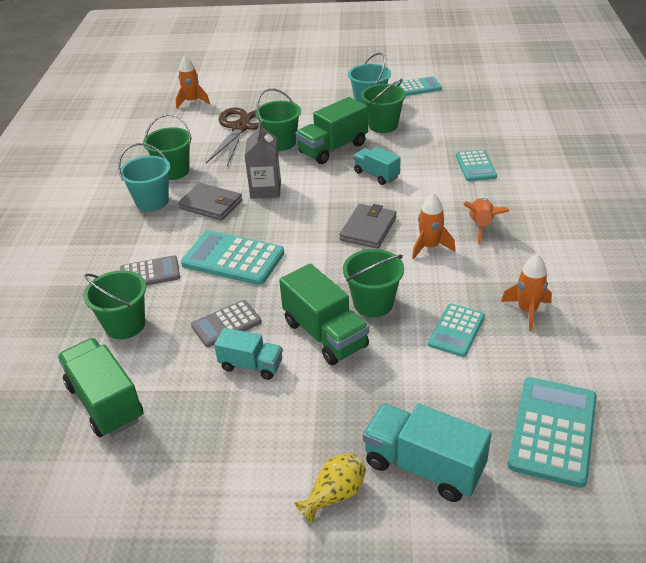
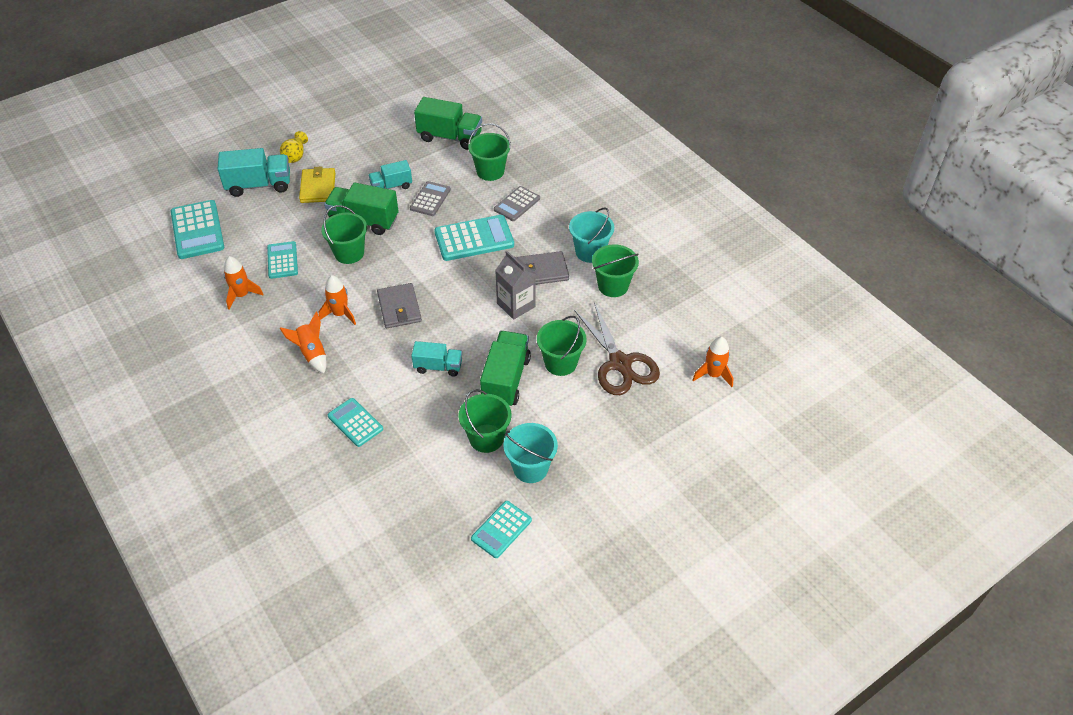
camera: 140 degrees right, 10 degrees up
none -> yellow wallet [299,166,336,203]

